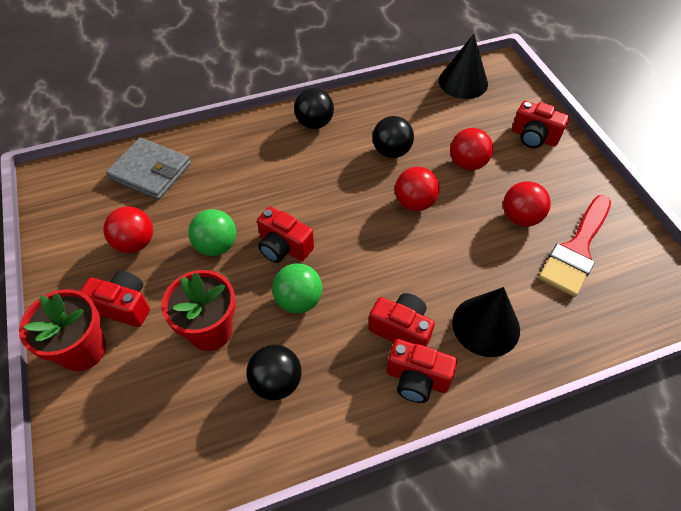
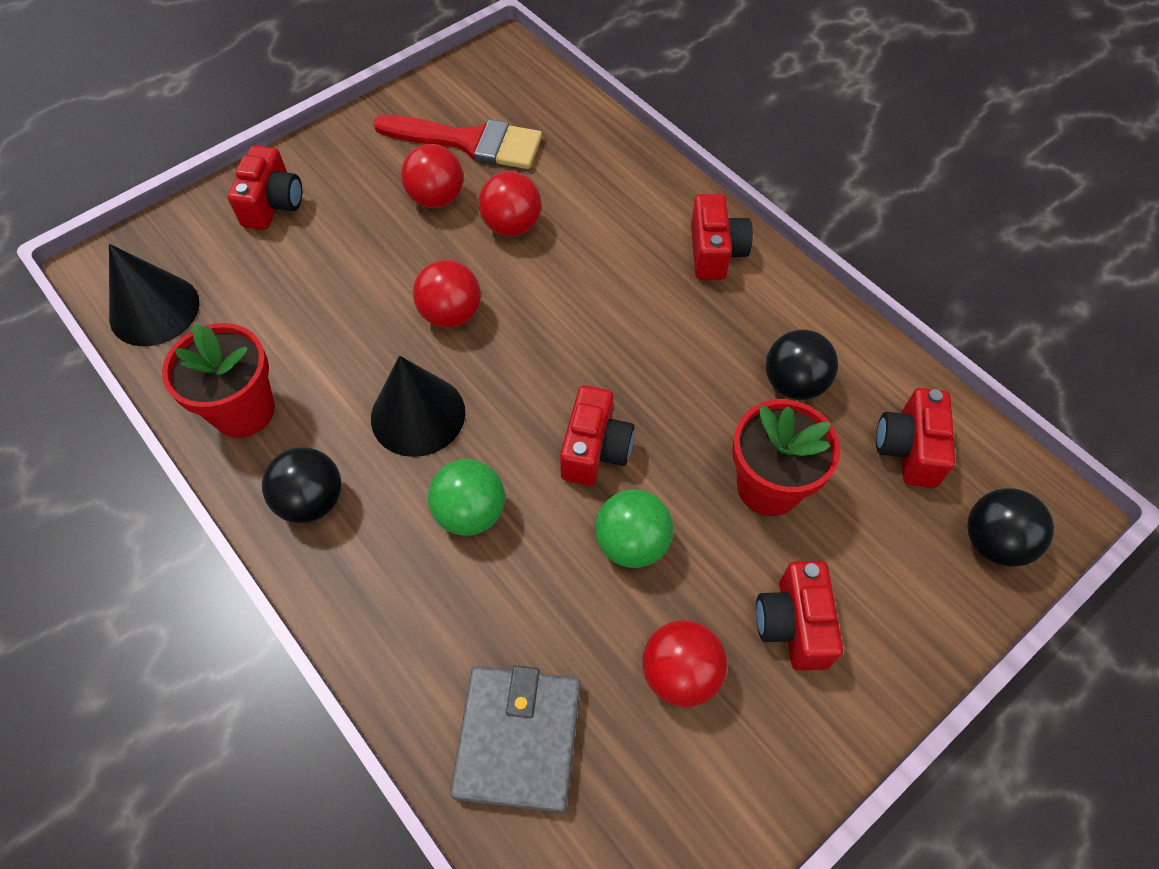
camera: 110 degrees left, 5 degrees up
red flower pot [19,289,106,371] -> red flower pot moved to [162,323,275,438]
green ball [272,263,322,313] -> green ball moved to [428,459,505,536]
red camera [368,293,435,347] -> red camera moved to [876,388,955,488]
black ball [372,116,414,158] -> black ball moved to [967,488,1054,567]
red ball [450,128,493,171] -> red ball moved to [478,171,542,236]
black cone [452,287,520,357] -> black cone moved to [371,356,465,457]

